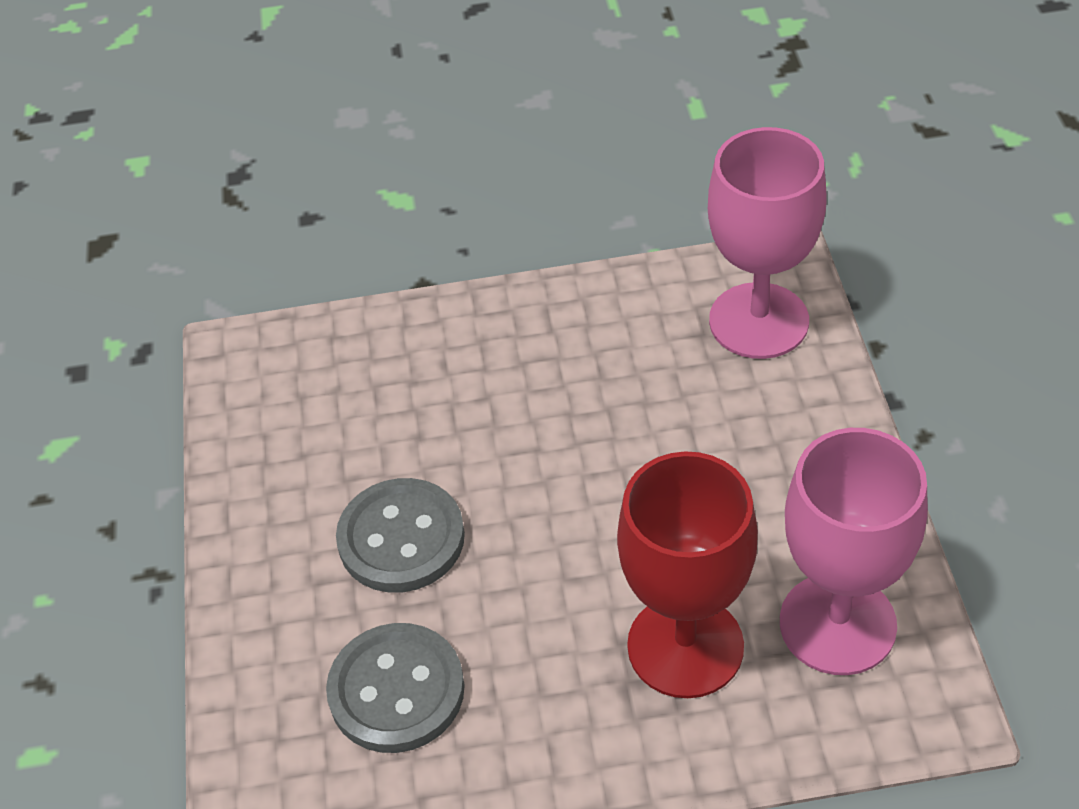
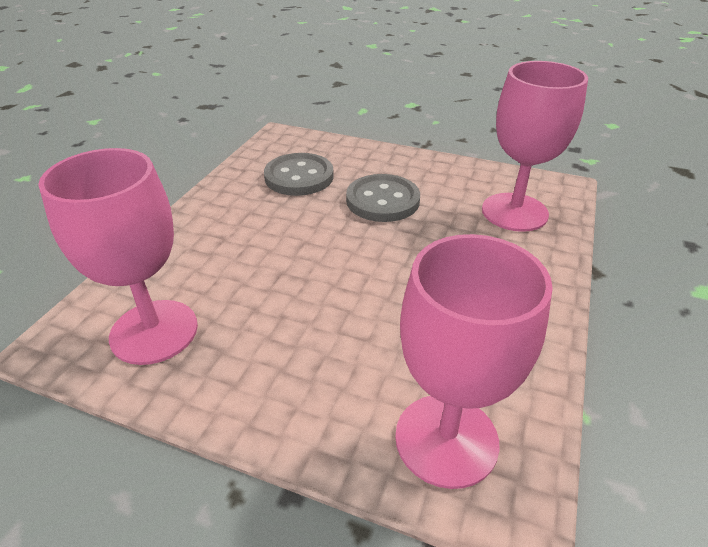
camera: 115 degrees right, 10 degrees down
red goblet [617,451,758,698] -> none
none -> pink goblet [482,61,588,232]

